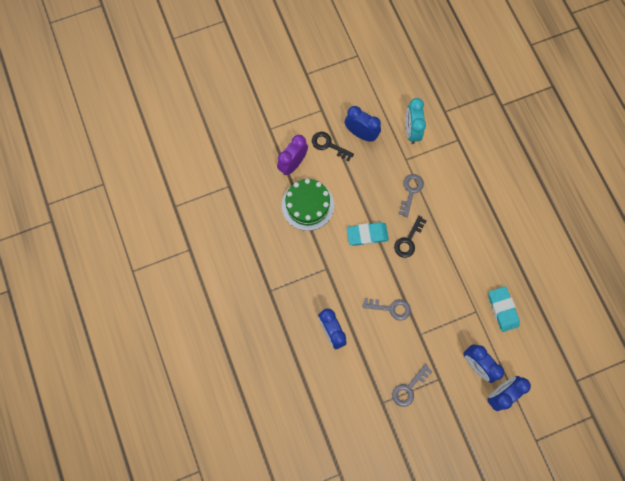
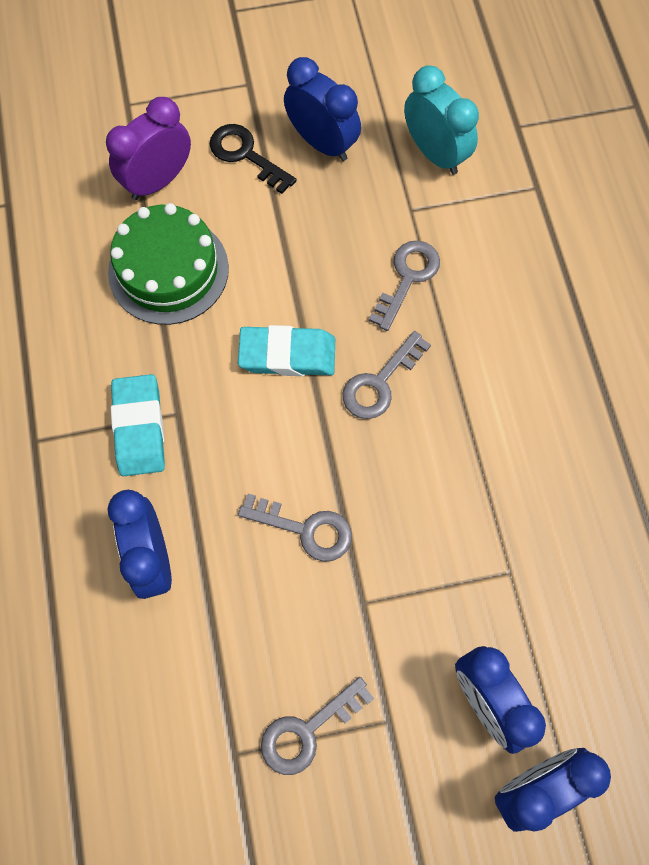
camera: 10 degrees right, 5 degrees down
black key [394,216,427,258] -> grey key [343,331,431,419]
turquoise clock [405,98,426,144] -> turquoise clock turned 135 degrees clockwise [404,65,479,175]
turquoise eraser [489,286,520,332] -> turquoise eraser moved to [111,374,165,476]

